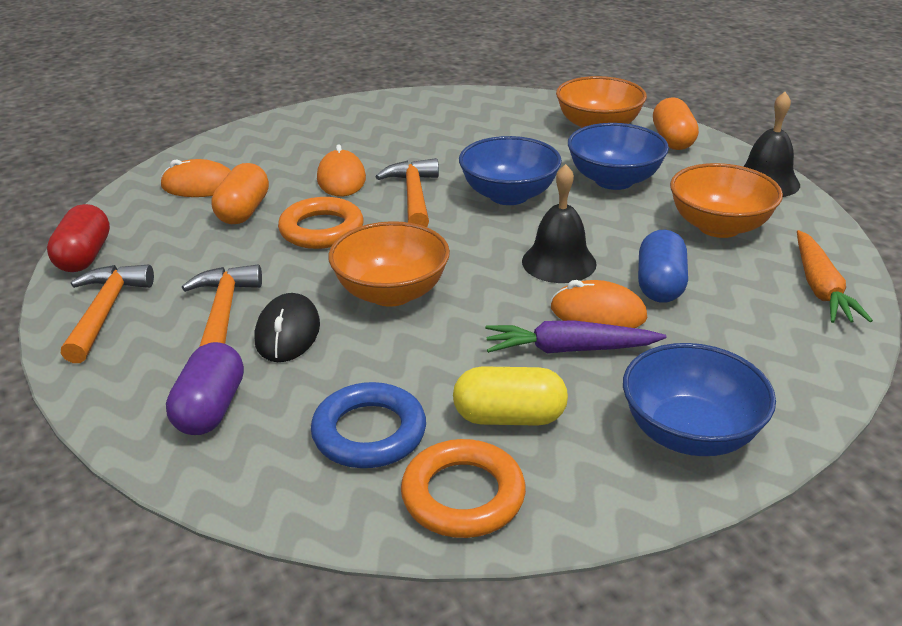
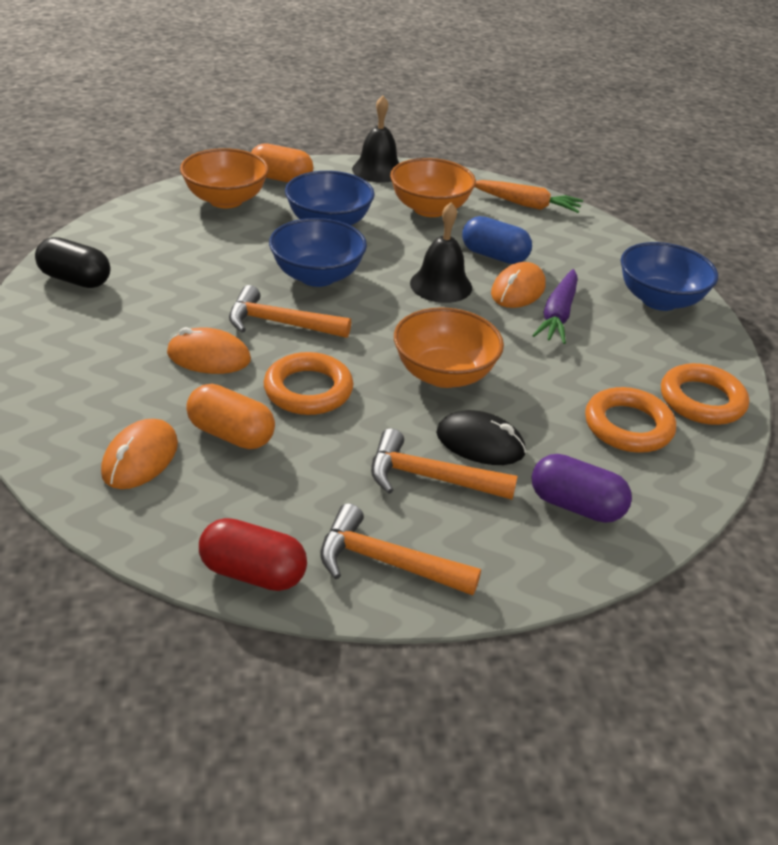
camera: 75 degrees left, 5 degrees up
blue ring [311,382,426,468] -> orange ring [585,387,676,453]
yellow capsule [453,366,568,426] -> none
none -> black capsule [35,237,110,288]

